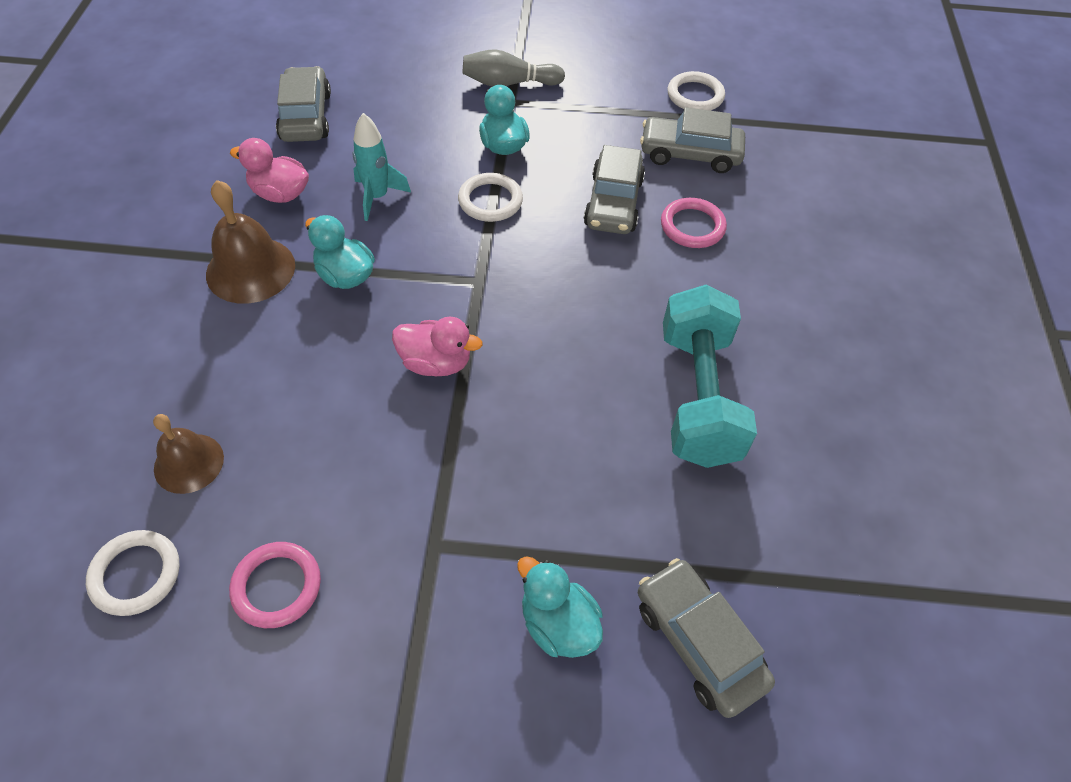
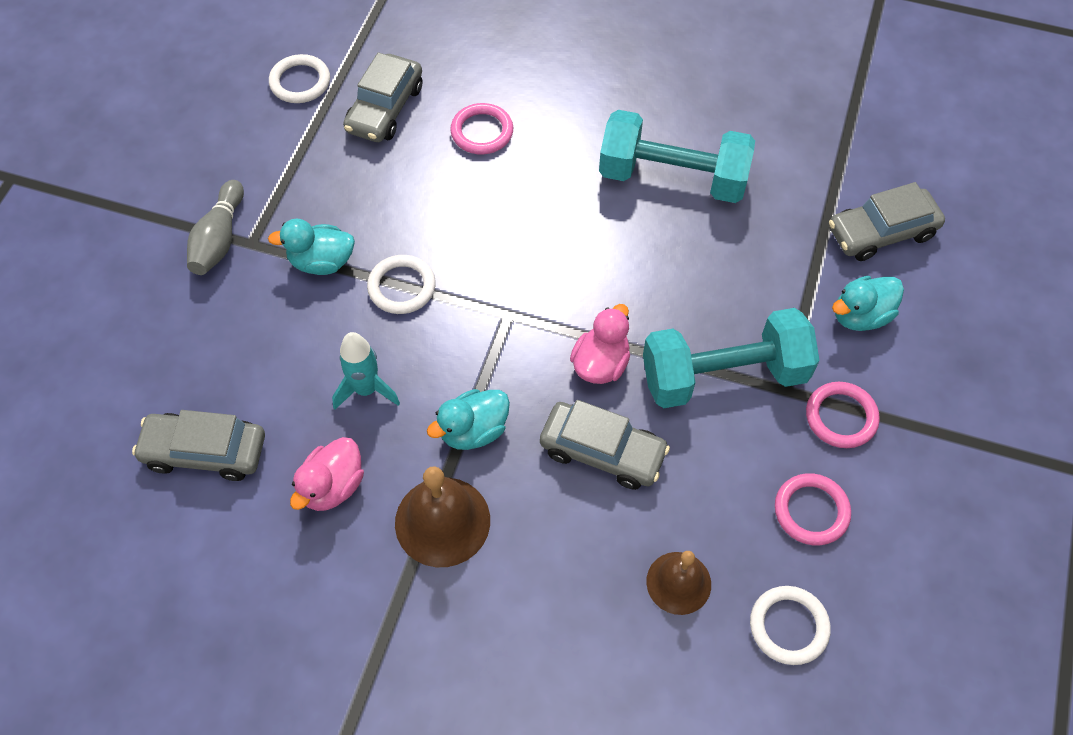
camera: 75 degrees left, 5 degrees up
grey car [584,145,645,234] -> grey car moved to [540,400,670,490]
none -> turquoise dumbbell [643,308,820,408]
none -> pink ring [806,382,880,448]

